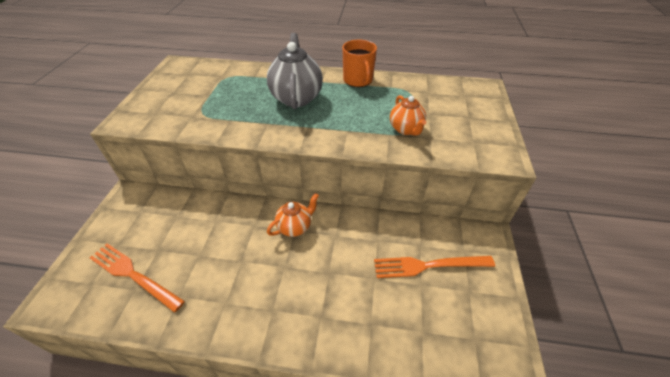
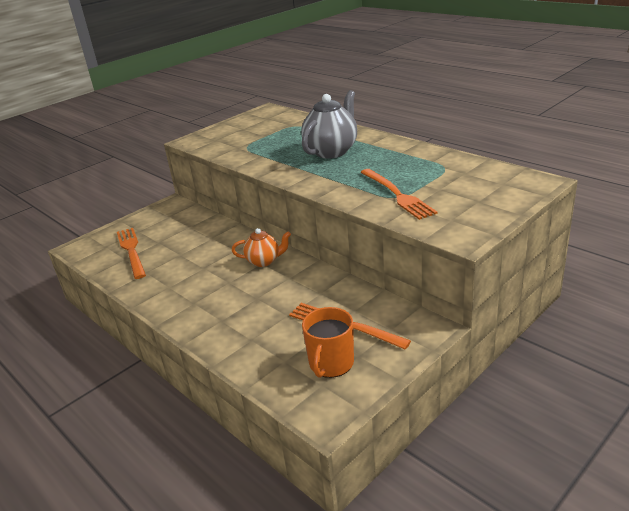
camera: 40 degrees right, 15 degrees down
orange mug [342,40,377,87] -> orange mug moved to [302,307,354,378]
orange teapot [390,95,426,136] -> orange fork [360,169,438,220]

